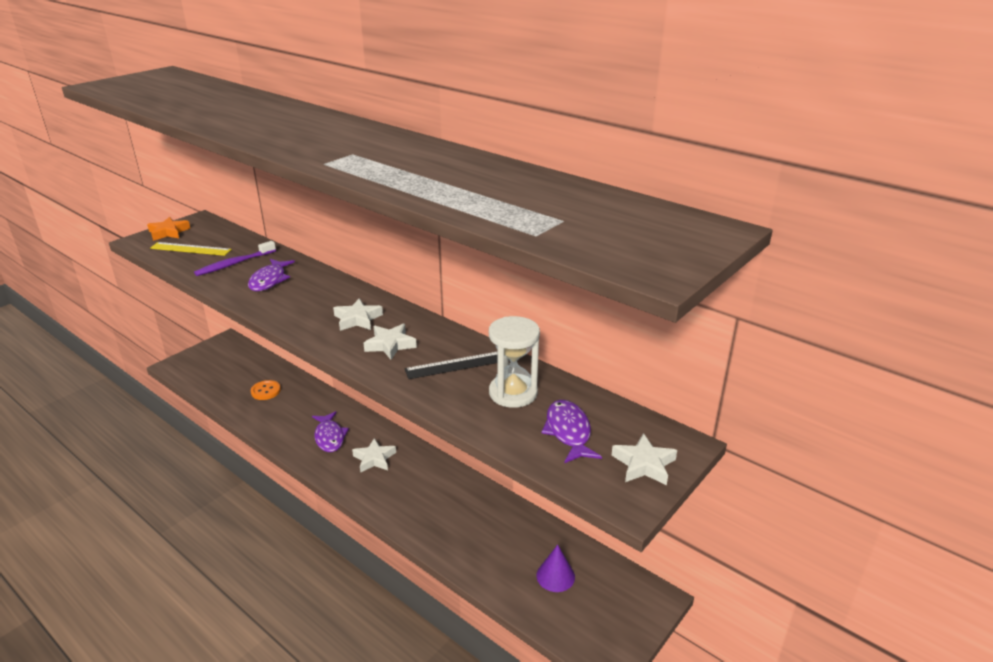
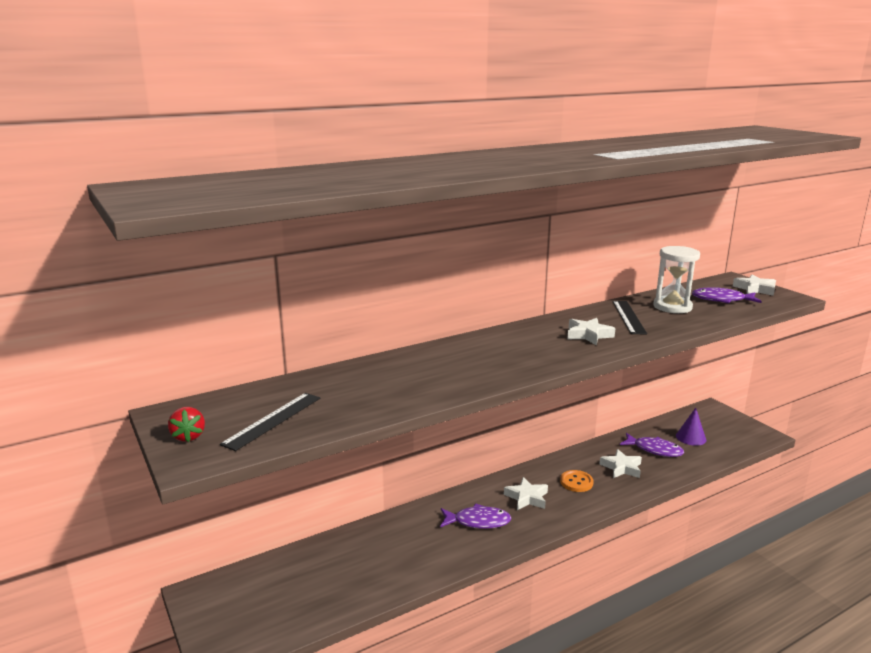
camera: 70 degrees left, 10 degrees down
orange star [147,217,190,241] -> red strawberry [168,407,205,442]
yellow ruler [150,242,232,256] -> black ruler [220,393,320,451]
purple toothbrush [194,241,276,276] -> none
purple fish [248,259,295,291] -> purple fish moved to [620,433,684,457]
orange button [251,380,281,400] -> orange button moved to [560,470,594,492]
white star [333,298,383,331] -> white star moved to [600,449,642,478]

